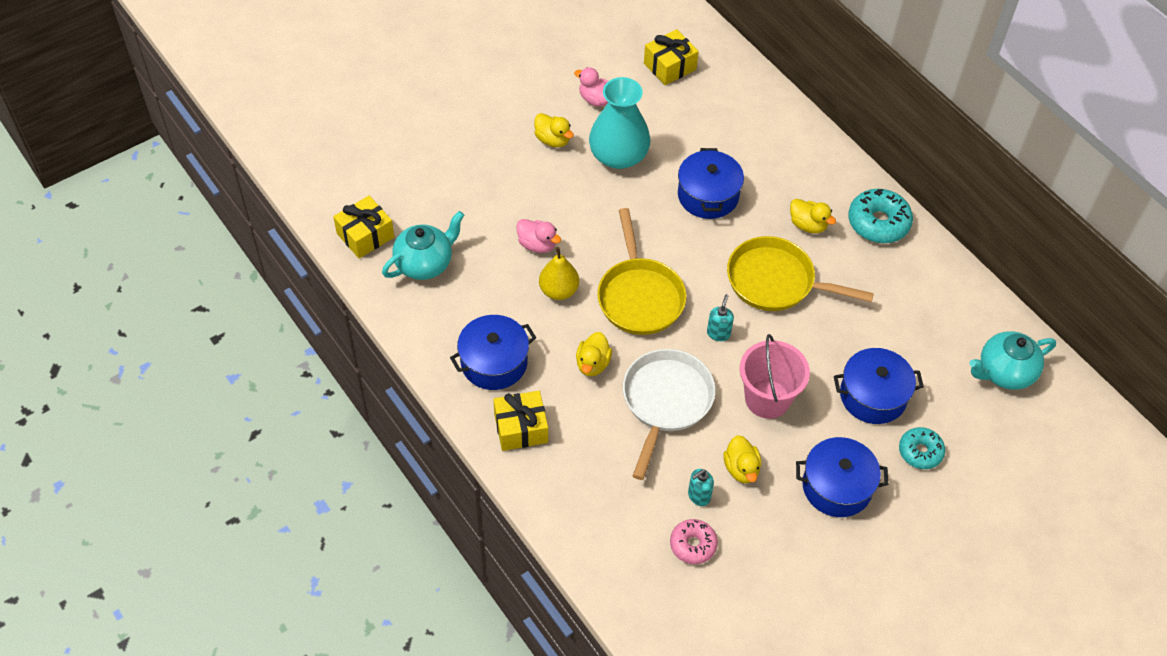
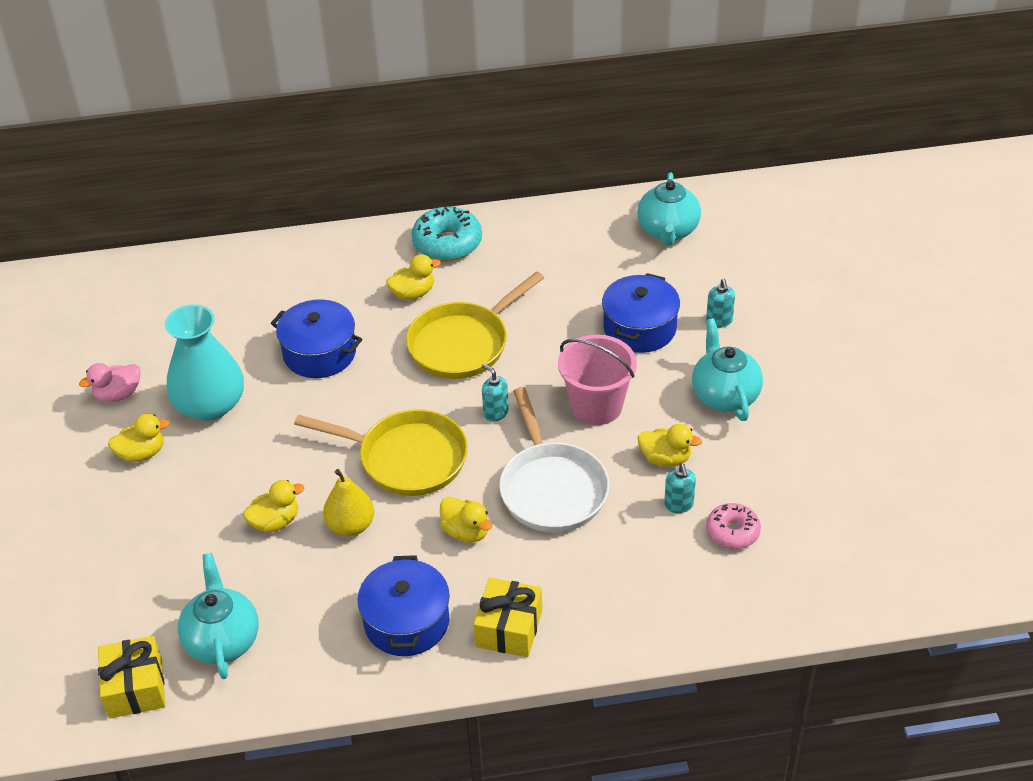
camera: 60 degrees left, 10 degrees down
pink duck [516,219,561,253] -> yellow duck [243,480,304,532]
white pan [623,349,715,480] -> white pan turned 150 degrees counterclockwise [499,387,610,532]
yellow gift [644,29,699,85] -> none
blue pot [796,437,888,517] -> turquoise teapot [692,318,763,421]
turquoise donut [899,427,945,469] -> turquoise soap dispenser [706,279,735,328]

